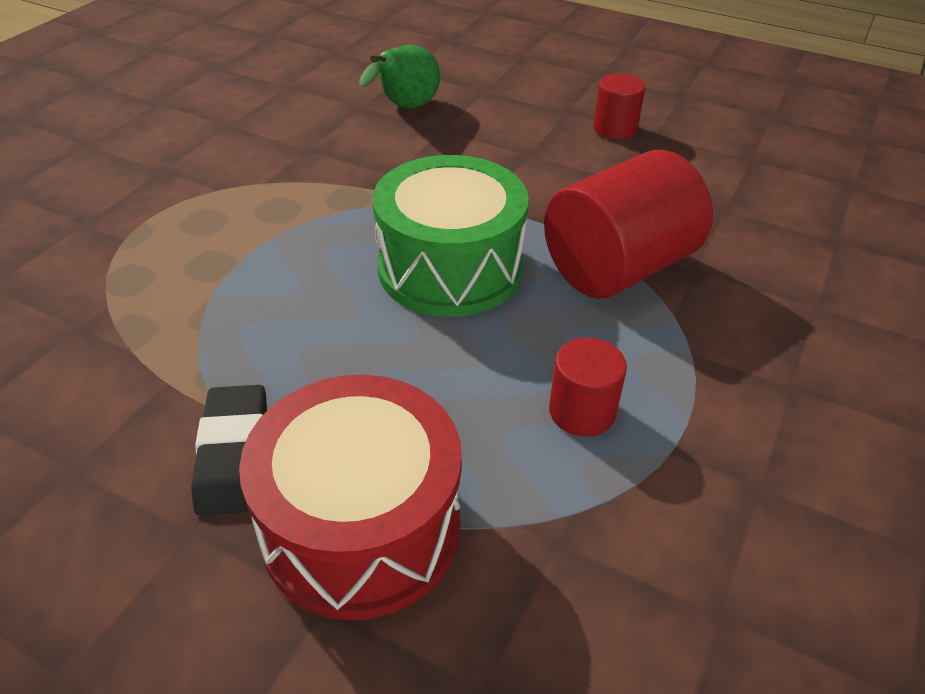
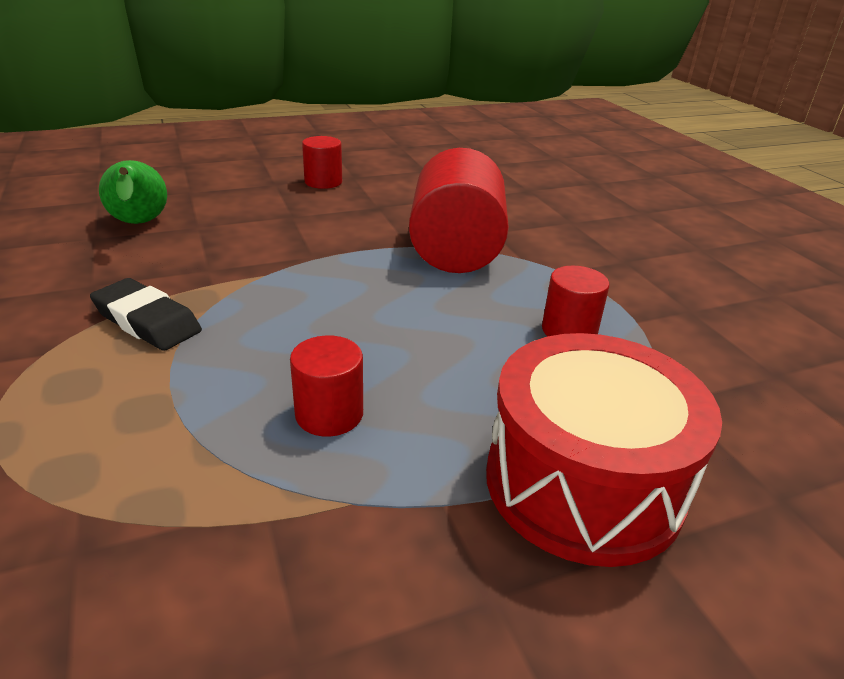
camera: 50 degrees left, 10 degrees down
black eraser [191,385,267,515] -> black eraser moved to [90,278,202,351]
green drum [373,155,529,317] -> none
none -> red cylinder [290,335,363,436]

